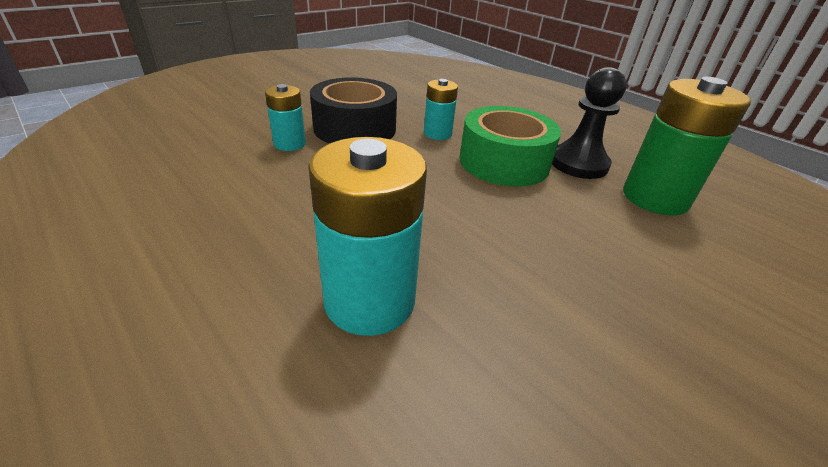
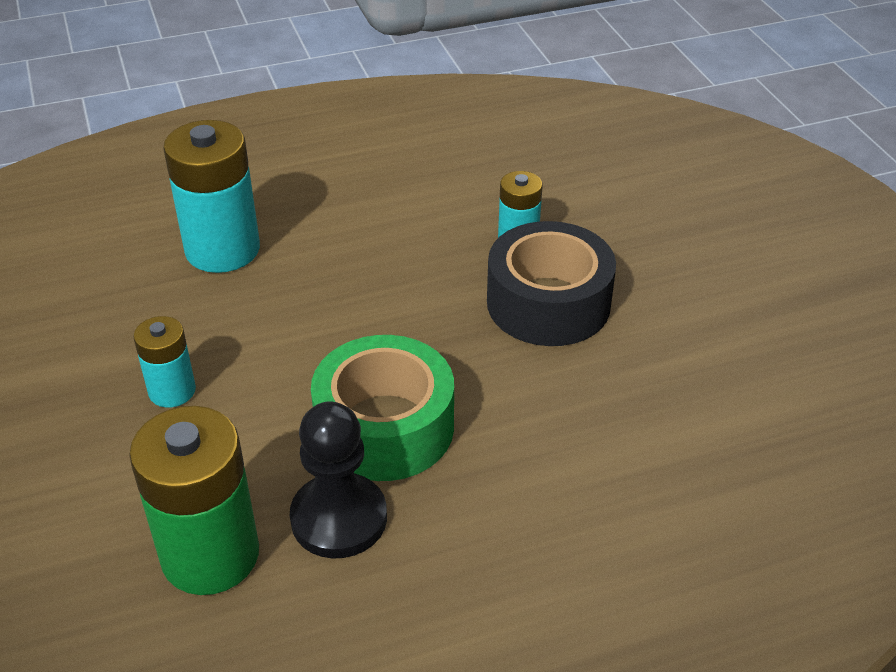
camera: 115 degrees right, 5 degrees up
turquoise battery [424,79,458,140] -> turquoise battery moved to [134,316,196,407]

